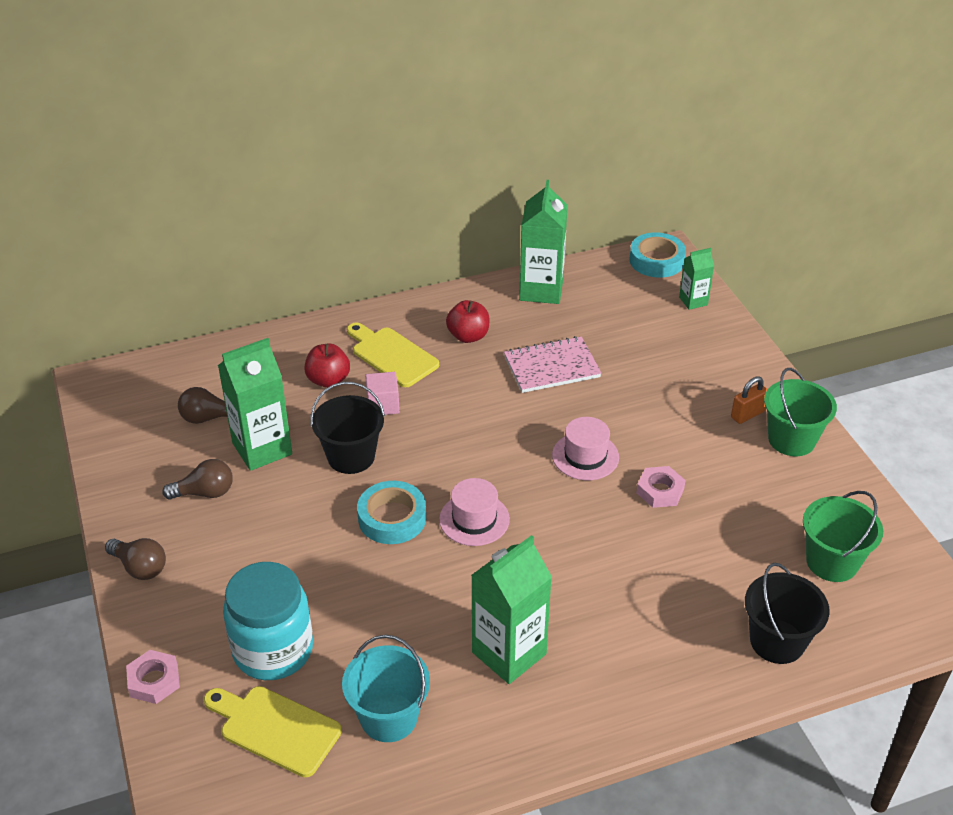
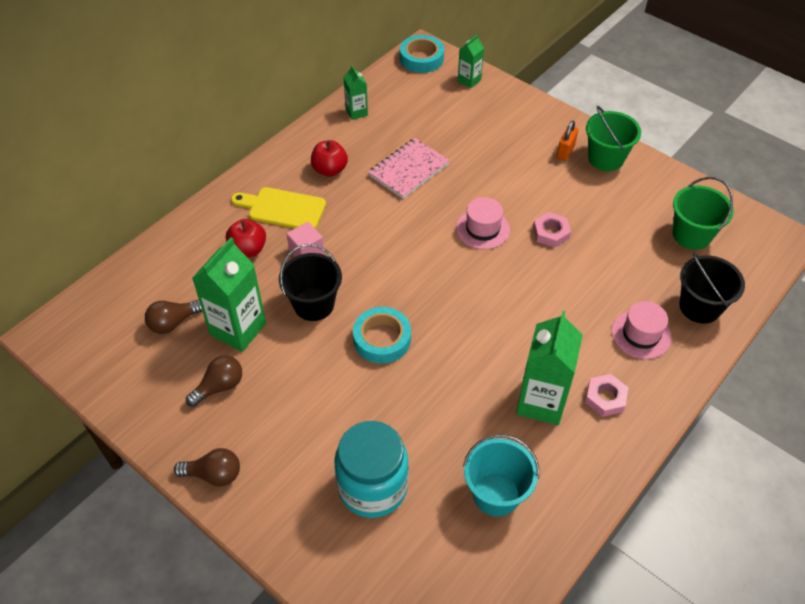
camera: 30 degrees left, 10 degrees up
pink nut [126,650,180,704] -> pink nut moved to [585,374,629,417]
yellow cutting board [204,686,342,777] -> none
pink hat [439,478,510,546] -> pink hat moved to [612,301,672,359]
green carton [519,180,568,304] -> green carton [343,65,368,120], size x0.53

